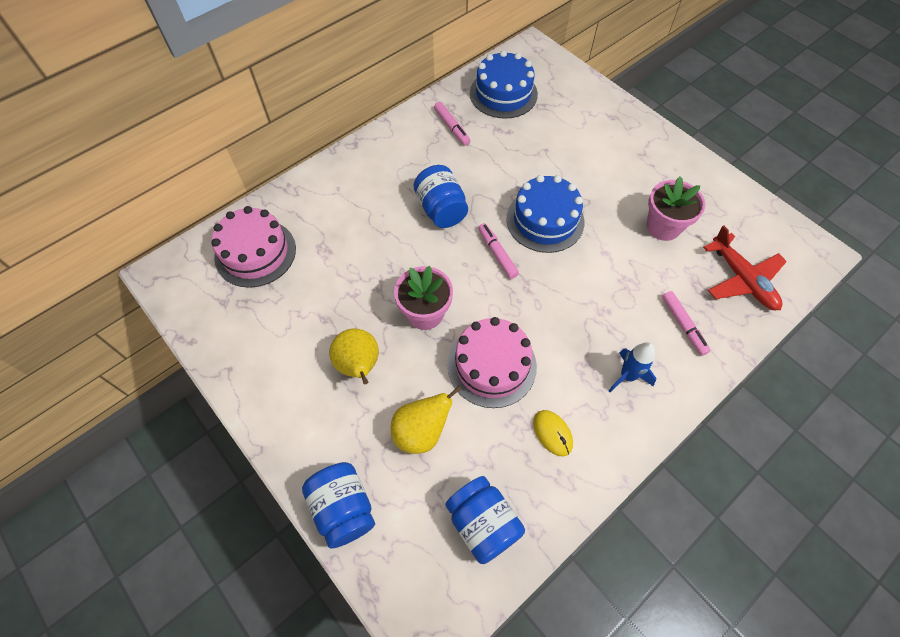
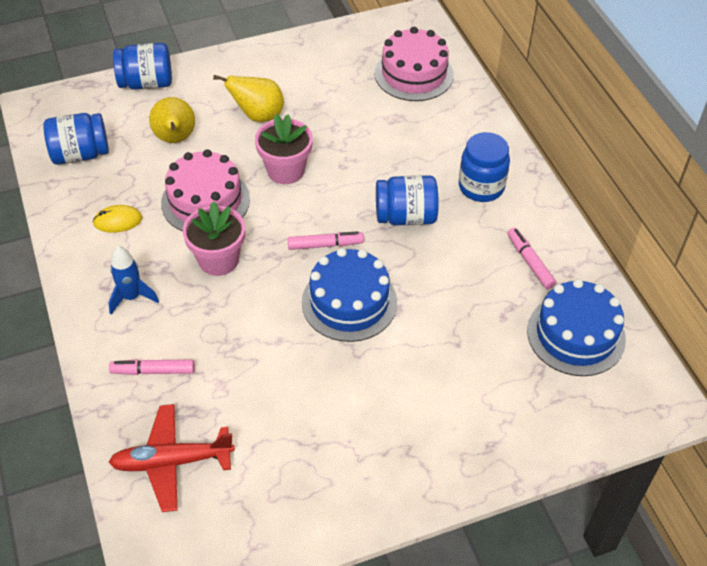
camera: 110 degrees right, 10 degrees down
pink marker [434,102,471,146] -> pink marker turned 75 degrees clockwise [508,228,556,289]
pink flower pot [647,176,705,241] -> pink flower pot moved to [183,201,245,276]
none -> blue jar [459,132,510,202]

